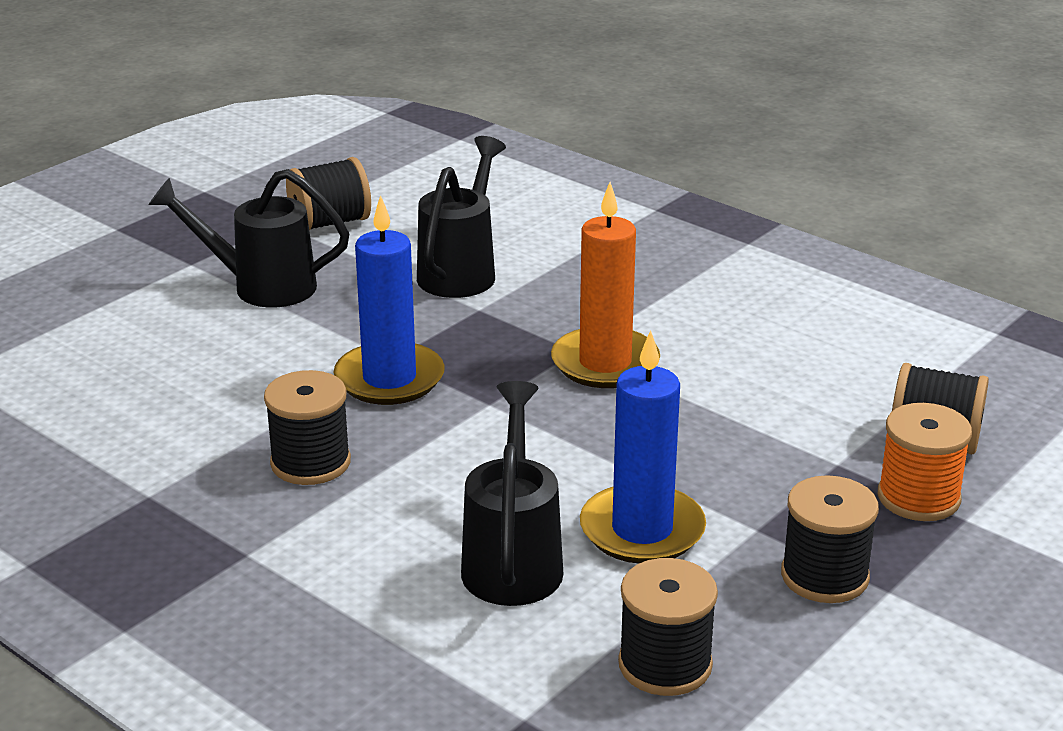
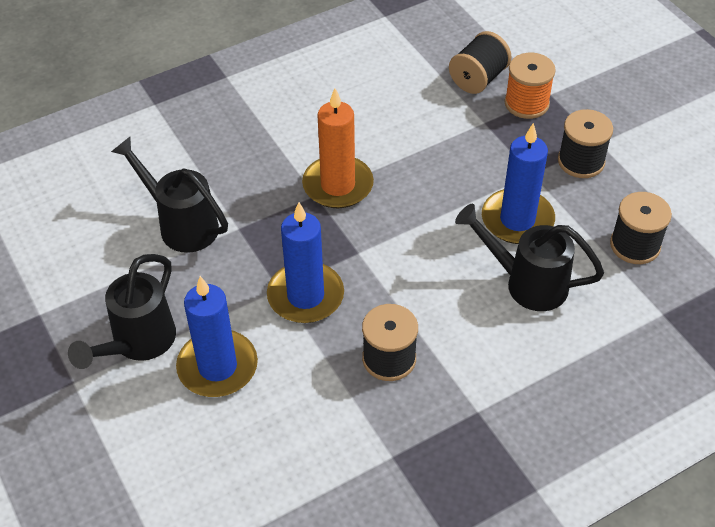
camera: 70 degrees left, 20 degrees up
black spool [286,157,371,231] -> none
none -> blue candle [176,276,258,397]

